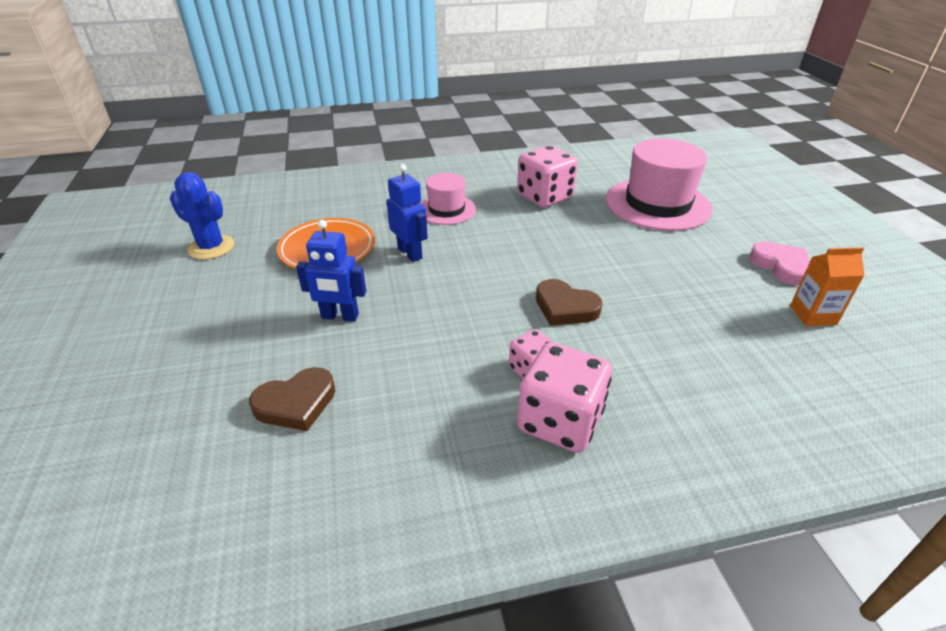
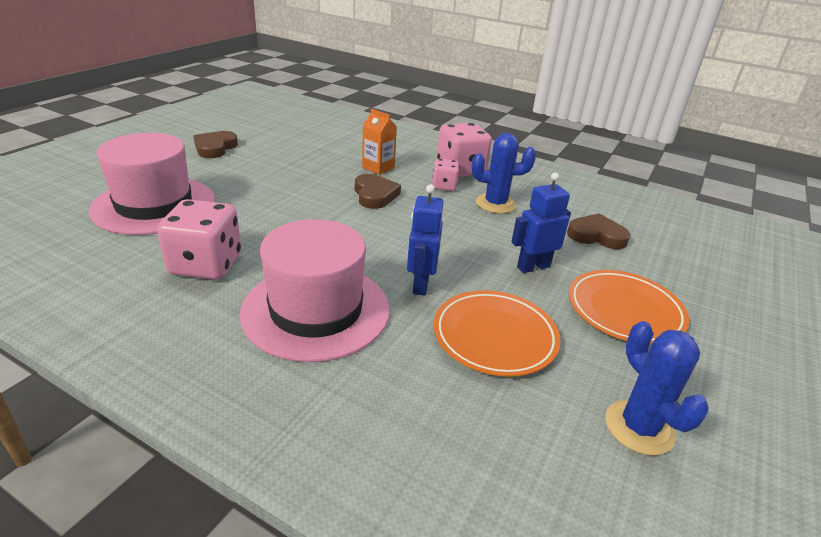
camera: 140 degrees left, 5 degrees down
blue robot [296,220,367,322] -> blue robot turned 75 degrees counterclockwise [511,172,571,273]
pink hat [421,173,476,225] -> pink hat [239,219,390,362], size x1.78
pink heart [749,241,810,285] -> brown heart [193,131,238,158]
orange carton [790,247,865,326] -> orange carton moved to [362,109,397,175]
none -> blue cactus [472,133,536,214]
none -> orange plate [569,270,689,344]

